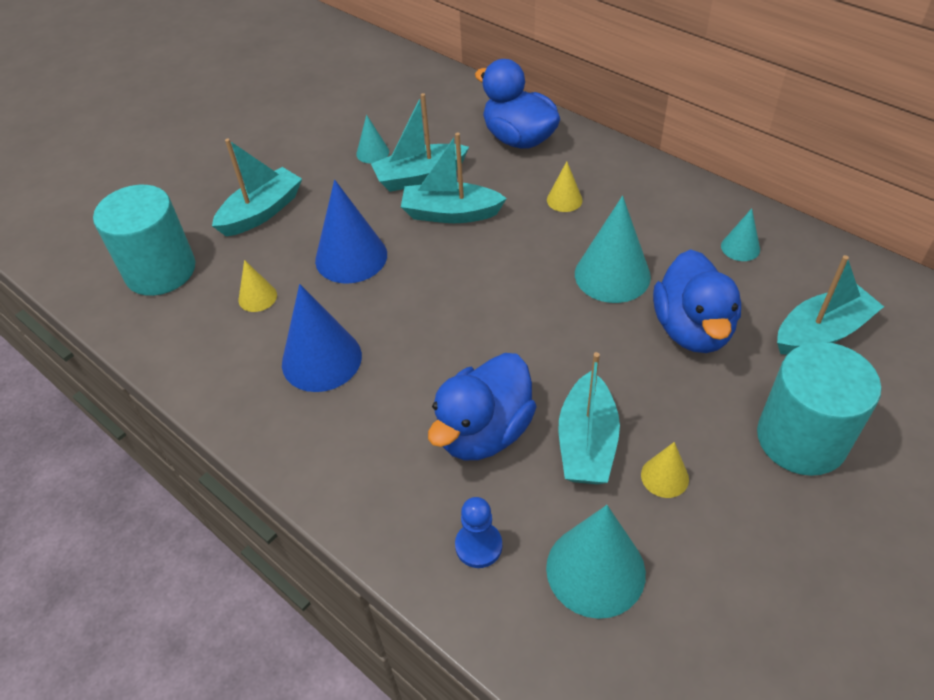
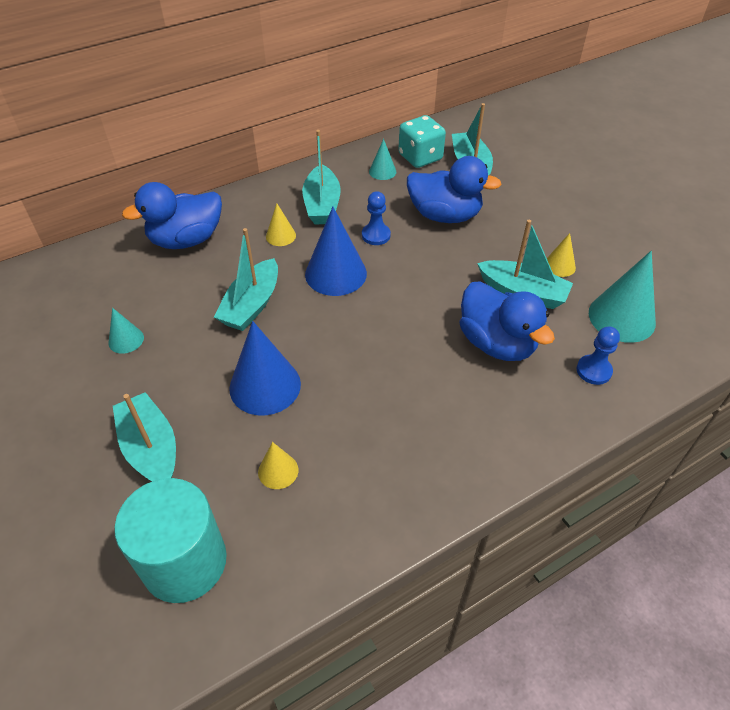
camera: 75 degrees left, 0 degrees up
blue cone [282,284,362,392] -> blue cone moved to [305,207,367,296]
turquoise boat [371,93,469,192] -> turquoise boat moved to [302,130,341,224]
turquoise cone [575,196,651,303] -> blue pawn [362,191,391,245]
turquoise cylinder [757,342,882,476] -> none
none -> turquoise dice [398,115,446,168]

